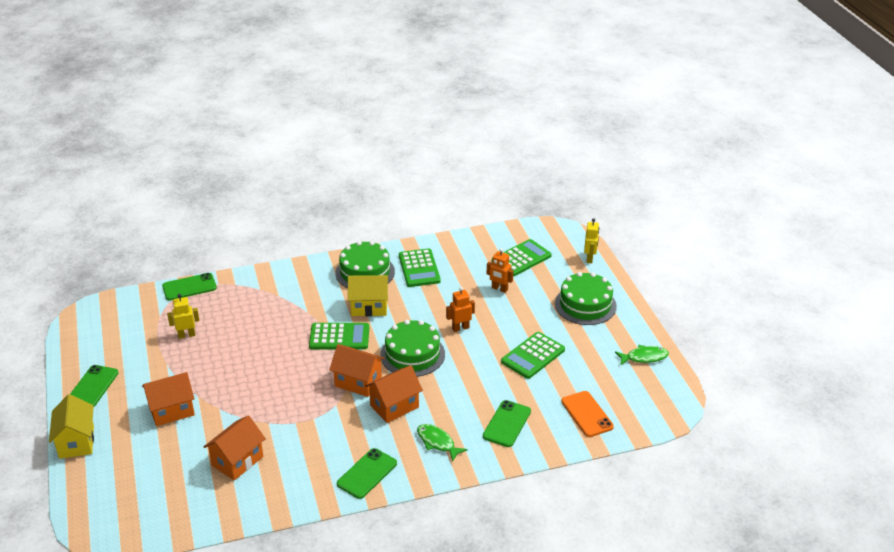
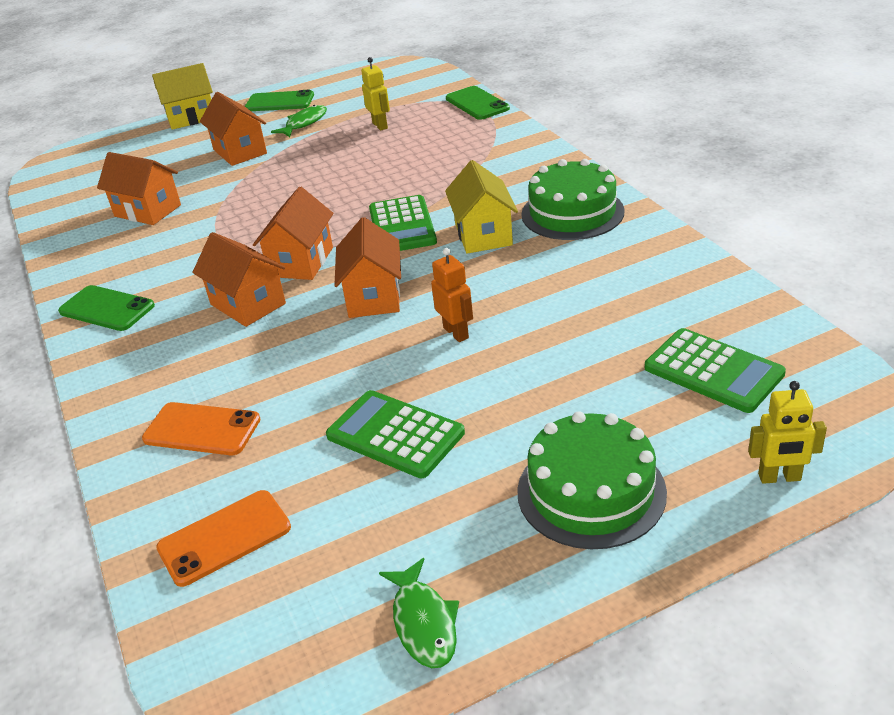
camera: 85 degrees right, 0 degrees up
green cake [380,320,445,377] -> orange house [334,217,401,318]
green calculator [399,248,441,287] -> none
green fish [417,424,468,461] -> green fish moved to [271,105,327,137]
green phone [483,400,531,447] -> orange phone [142,402,261,455]
orange robot [487,248,513,293] -> none

